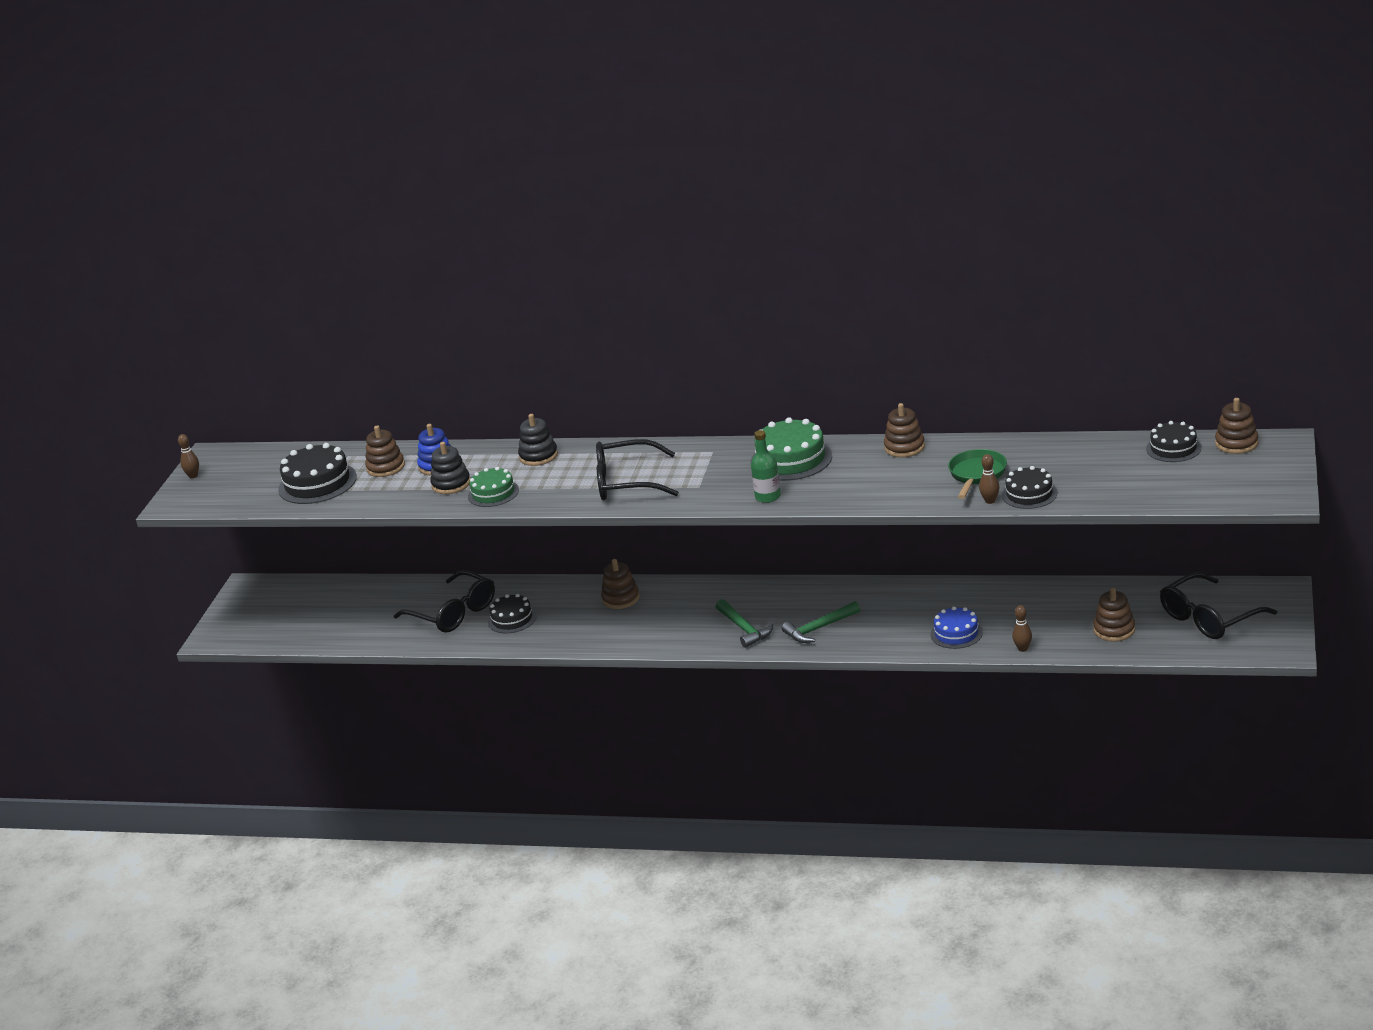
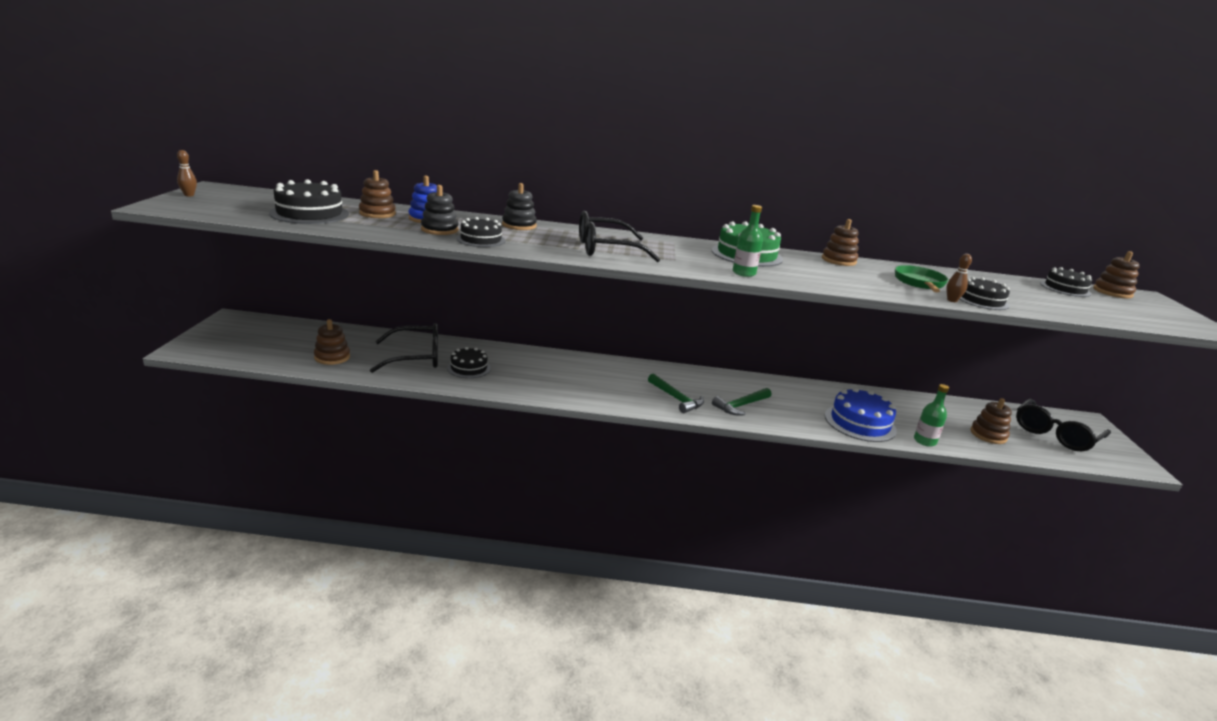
camera: 15 degrees left, 5 degrees down
black glasses [394,570,495,633] -> black glasses turned 45 degrees counterclockwise [370,323,438,373]
green cake [468,467,519,507] -> black cake [456,217,505,247]
brown stacking toy [601,559,640,609] -> brown stacking toy moved to [314,319,350,365]
blue cake [931,606,983,649] -> blue cake [825,387,897,442], size x1.57
brown bowling pin [1012,605,1032,652] -> green bottle [914,384,949,447]

